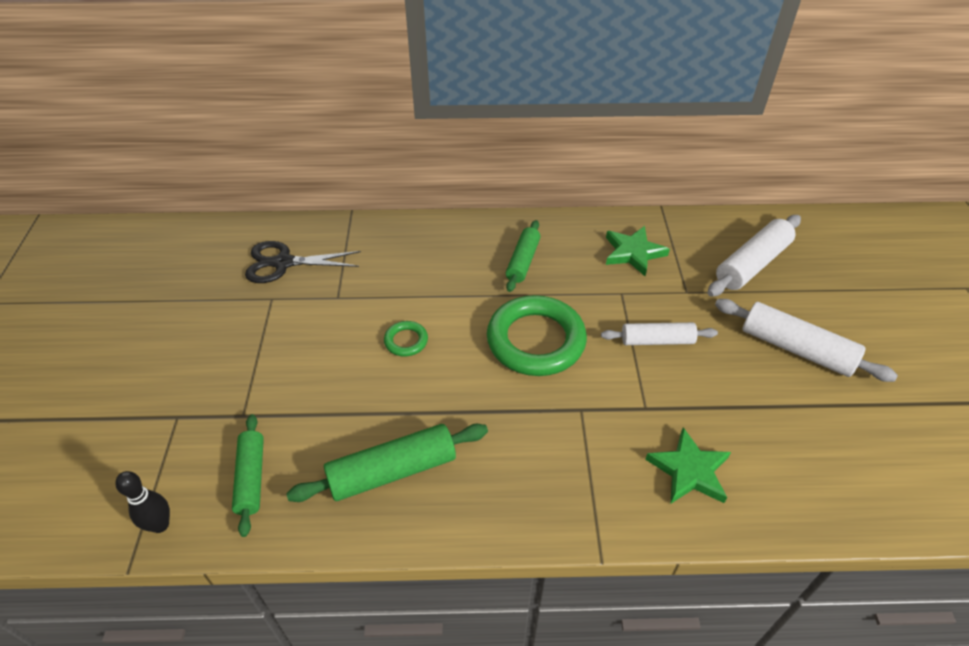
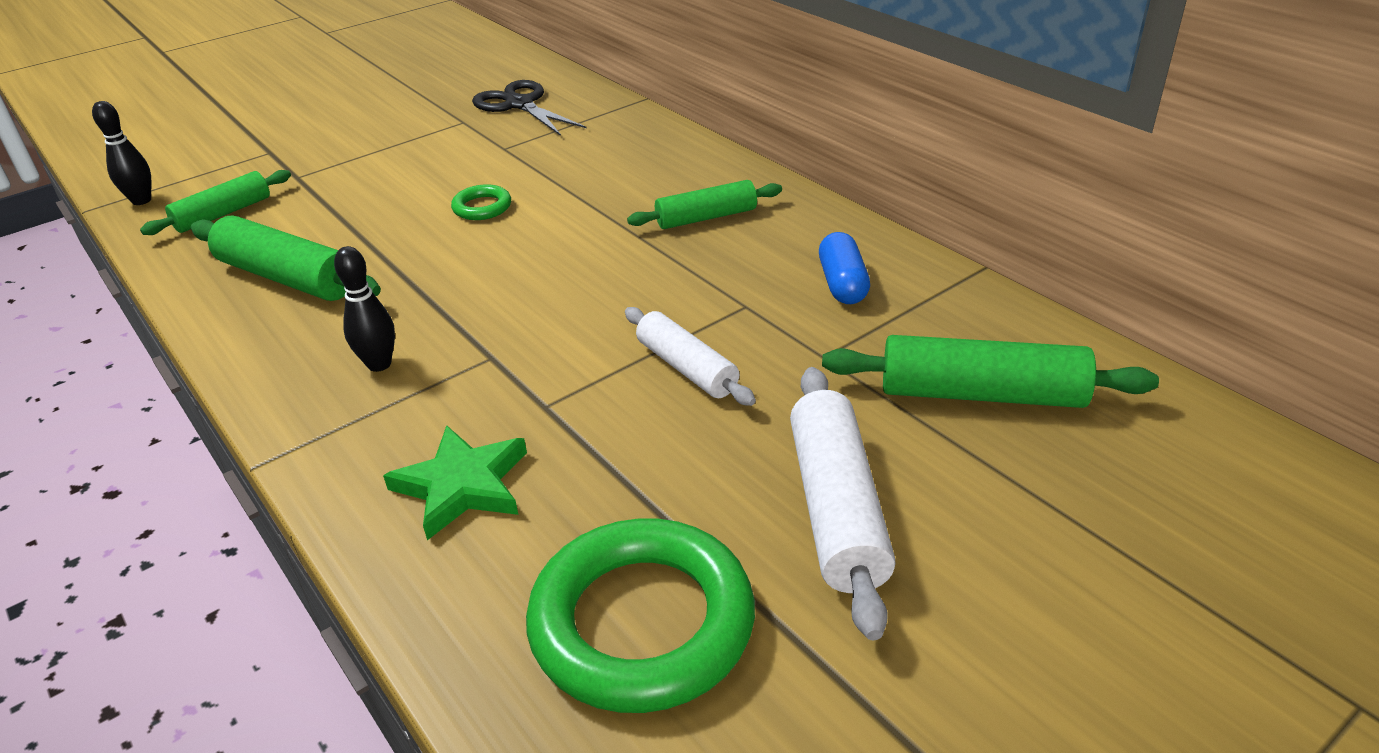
camera: 55 degrees right, 10 degrees down
green ring [487,295,587,376] -> green ring moved to [526,519,755,713]
green star [606,226,670,276] -> blue capsule [819,232,870,304]
white rolling pin [707,215,801,297] -> green rolling pin [822,335,1159,408]
none -> black bowling pin [334,246,395,372]

